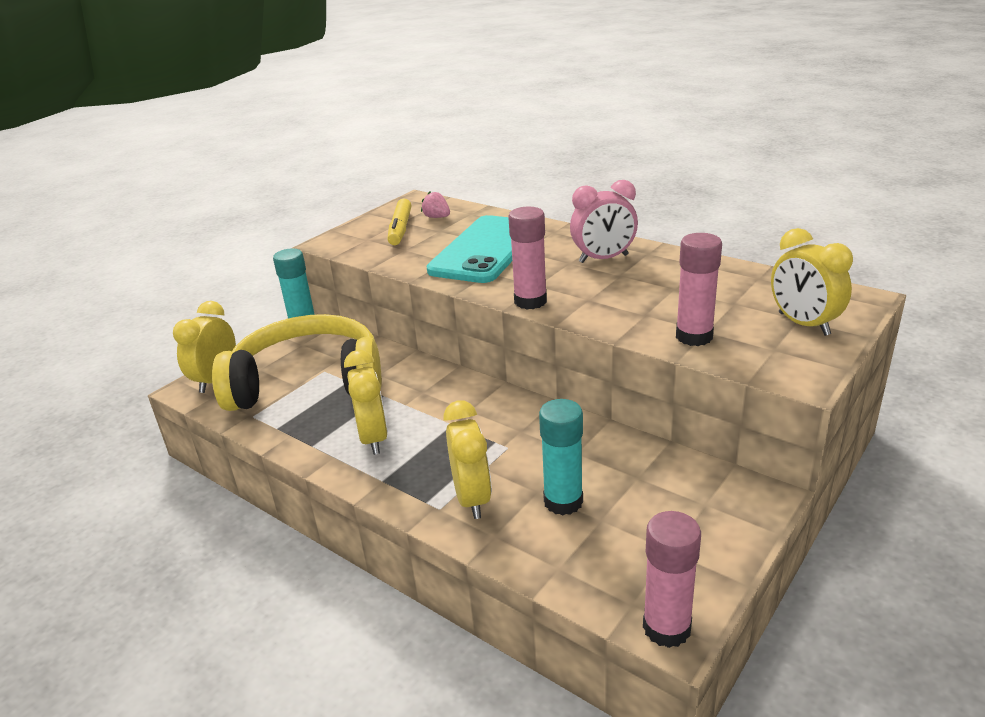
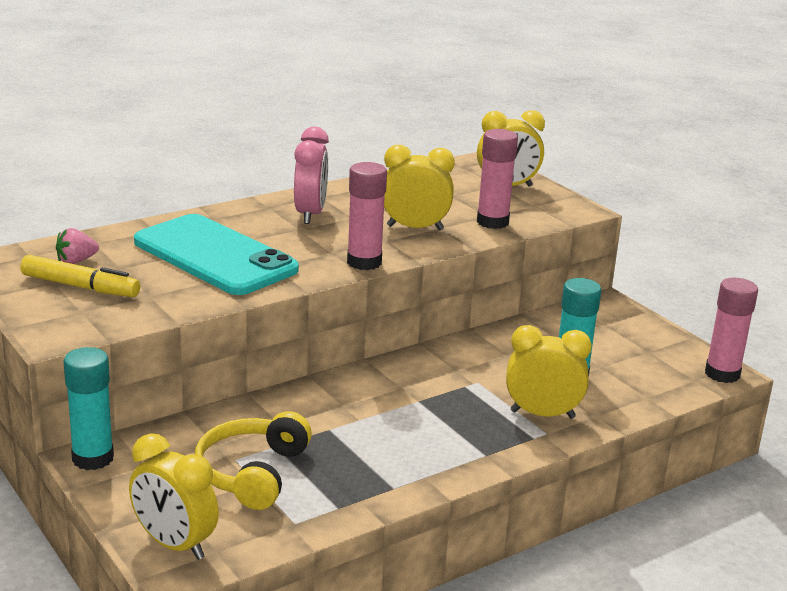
camera: 75 degrees left, 5 degrees down
yellow headphones [212,314,382,411] -> yellow headphones [195,411,312,510], size x0.59
yellow clock [344,350,388,455] -> yellow clock moved to [384,145,455,230]

